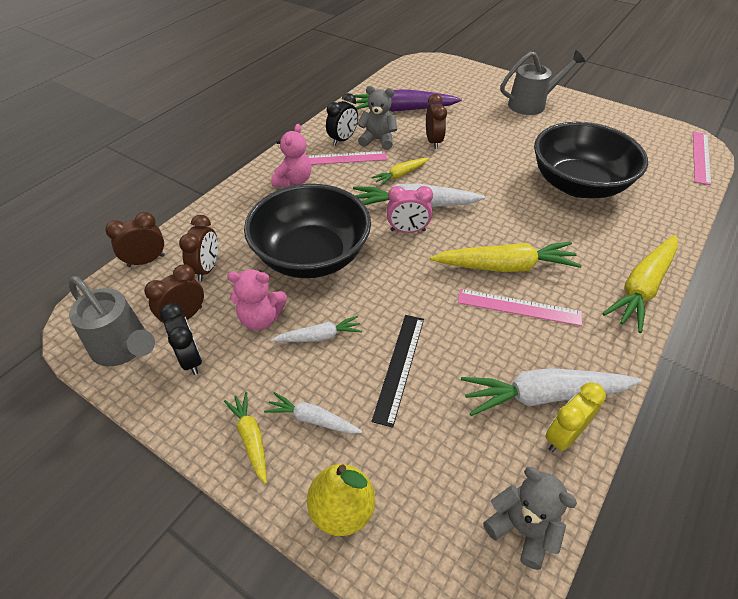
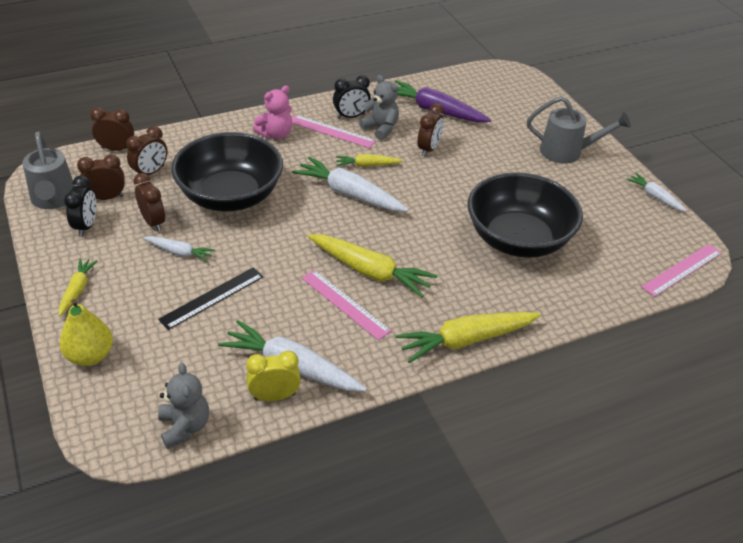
camera: 30 degrees right, 5 degrees down
pink teddy bear [227,269,287,330] -> brown clock [133,173,165,232]
white carrot [264,392,362,434] -> white carrot moved to [626,173,687,212]
pink clock [387,186,433,233] -> none

